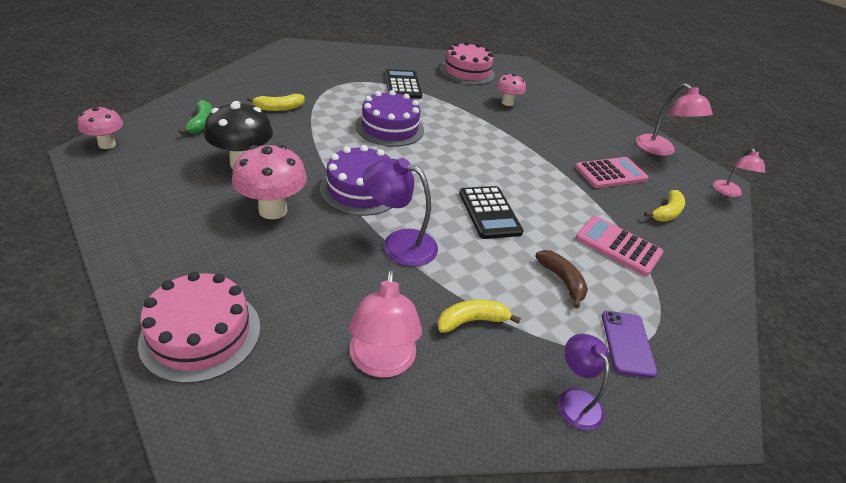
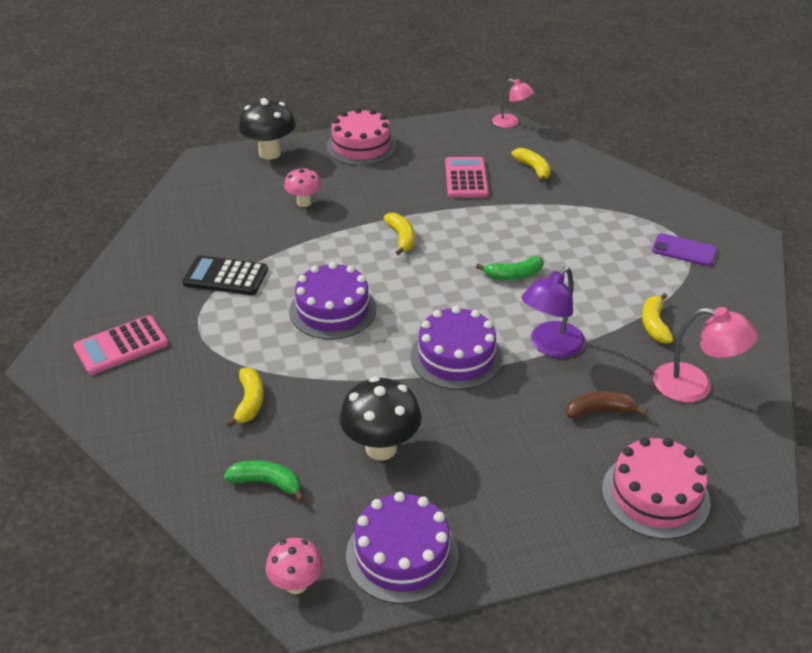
camera: 65 degrees left, 0 degrees up
pink mushroom [232,145,307,219] -> none
pink cake [440,41,495,85] -> pink cake moved to [326,108,397,165]
black calculator [459,186,524,239] -> green banana [476,256,544,280]
brown banana [535,250,588,308] -> brown banana moved to [566,391,647,419]
purple lamp [558,334,609,431] -> none
pink calculator [575,216,663,276] -> pink calculator moved to [74,315,168,375]
pink lamp [636,83,713,156] -> none
none -> black mushroom [238,98,296,160]
none -> purple cake [346,492,458,604]
none -> yellow banana [384,213,415,255]

